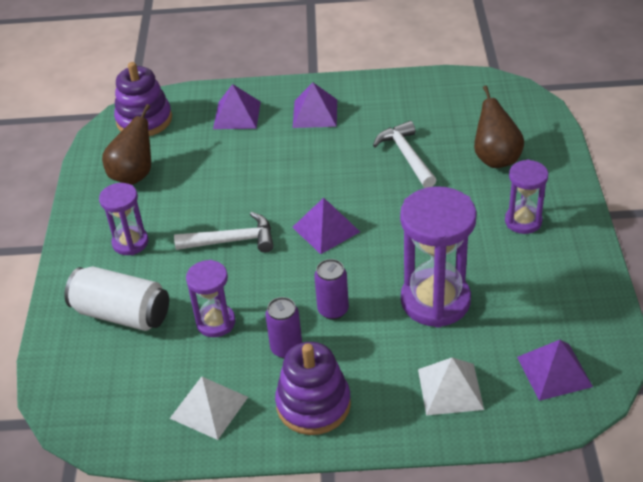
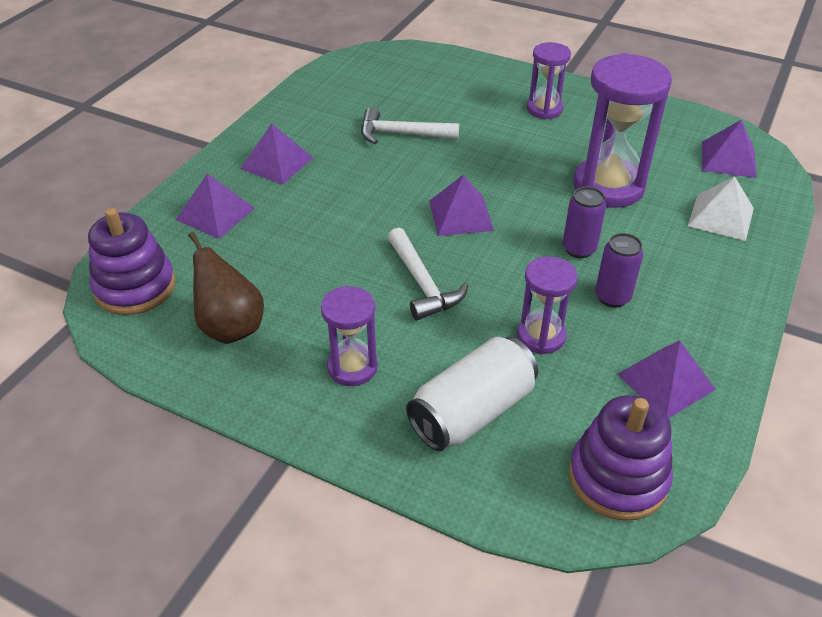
camera: 65 degrees left, 0 degrees up
white pyramid [170,377,248,440] -> purple pyramid [617,341,716,418]
white hammer [174,212,274,253] -> white hammer turned 135 degrees clockwise [387,228,468,320]
purple stacking toy [275,342,351,435] -> purple stacking toy moved to [569,395,673,521]
brown pear [474,85,524,168] -> none

